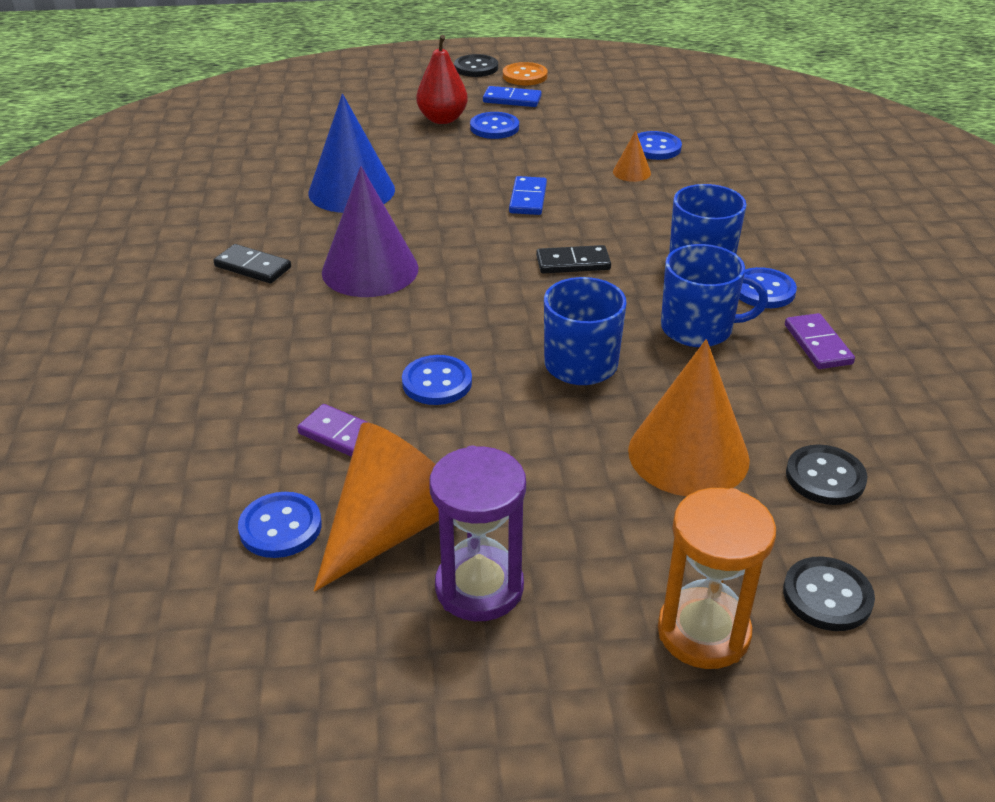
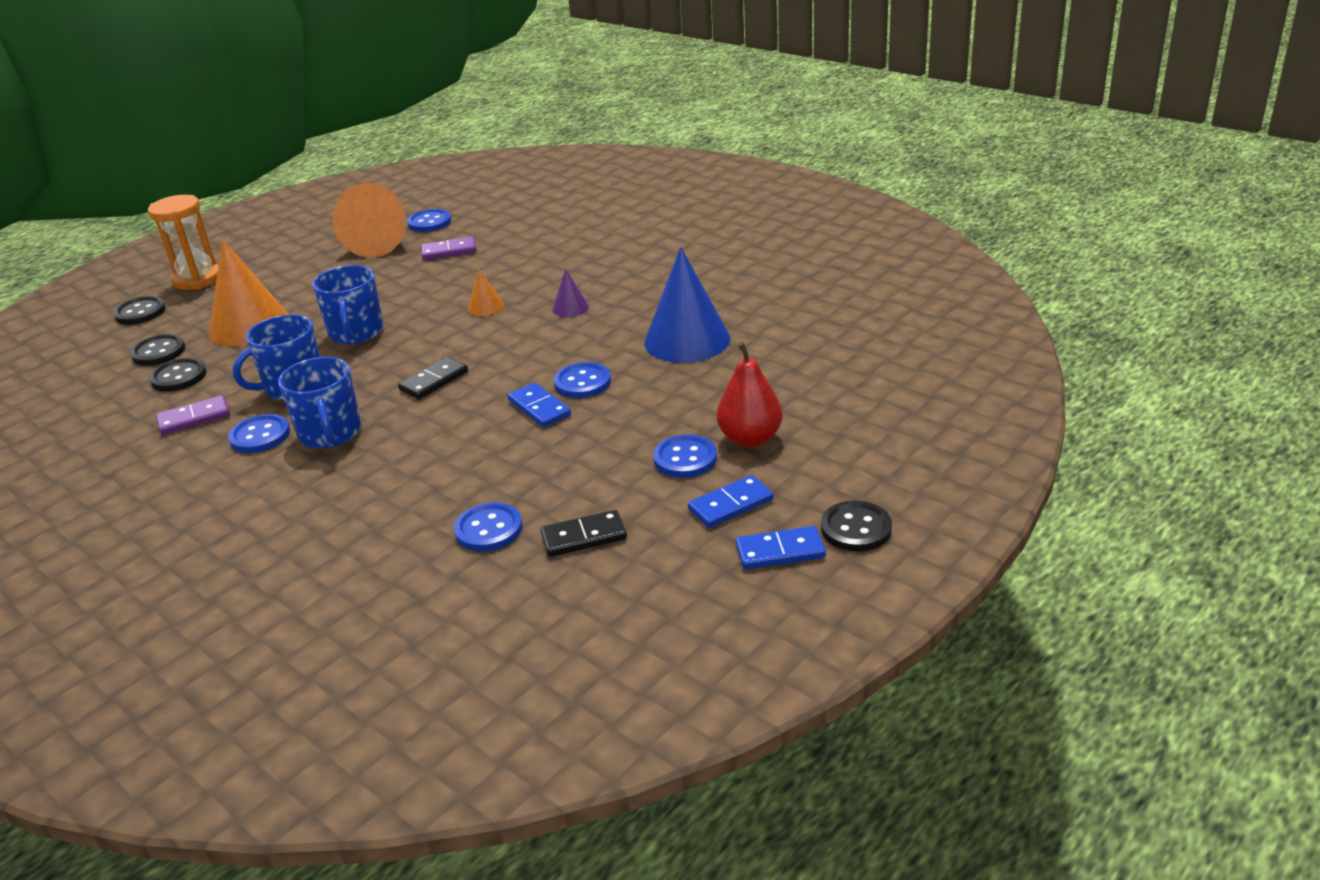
camera: 140 degrees right, 5 degrees down
black domino [214,244,291,283] -> black domino moved to [540,510,627,557]
purple cone [322,166,418,297] -> purple cone [553,269,589,317], size x0.45
blue button [402,355,472,405] -> blue button moved to [554,362,611,398]
purple hourglass [429,445,526,621] -> none
orange button [503,62,548,85] -> blue domino [736,526,826,570]
orange cone [613,131,651,182] -> orange cone moved to [468,269,504,316]
purple domino [785,313,855,369] -> purple domino turned 60 degrees counterclockwise [156,395,230,435]
none -> black button [149,358,207,392]

